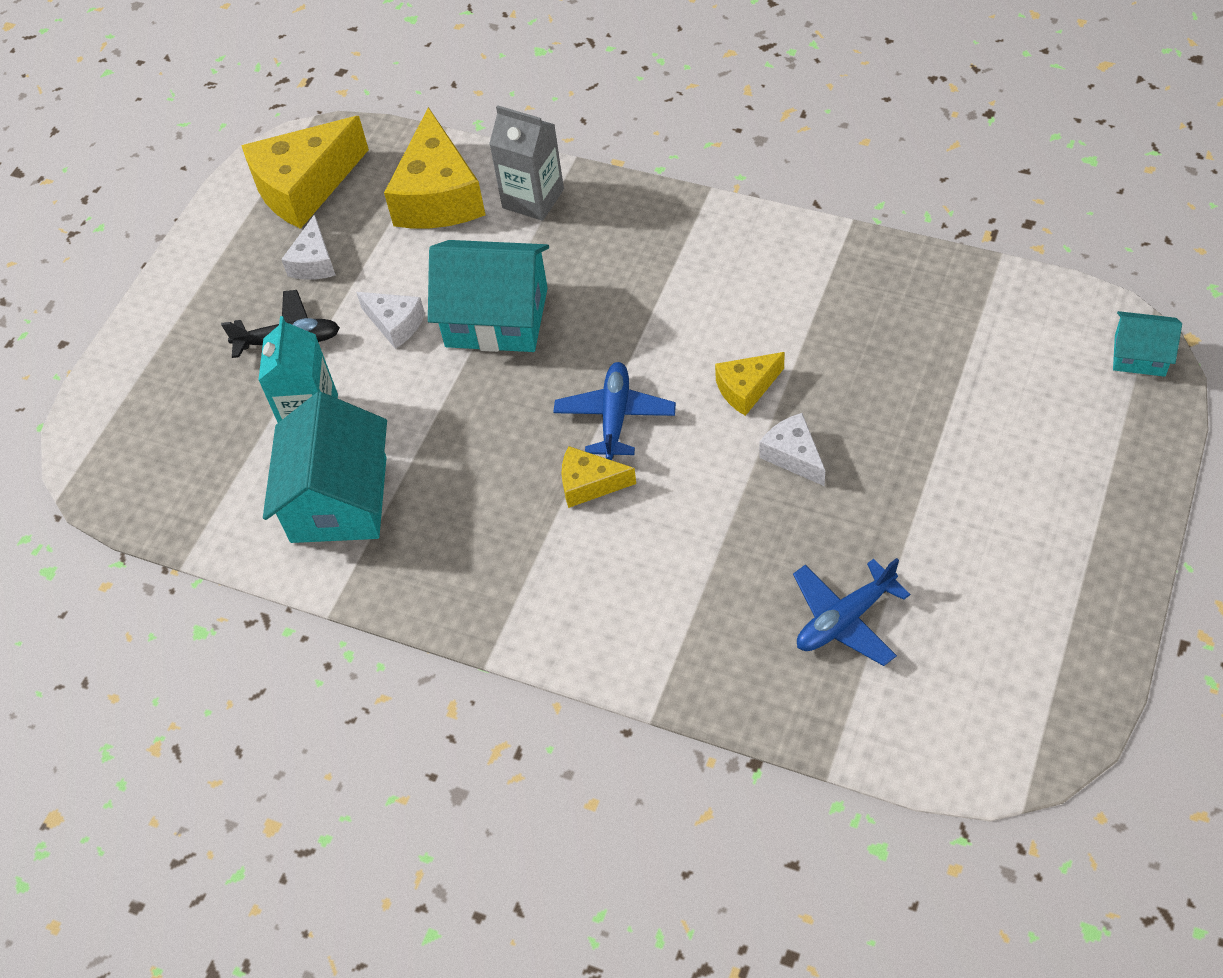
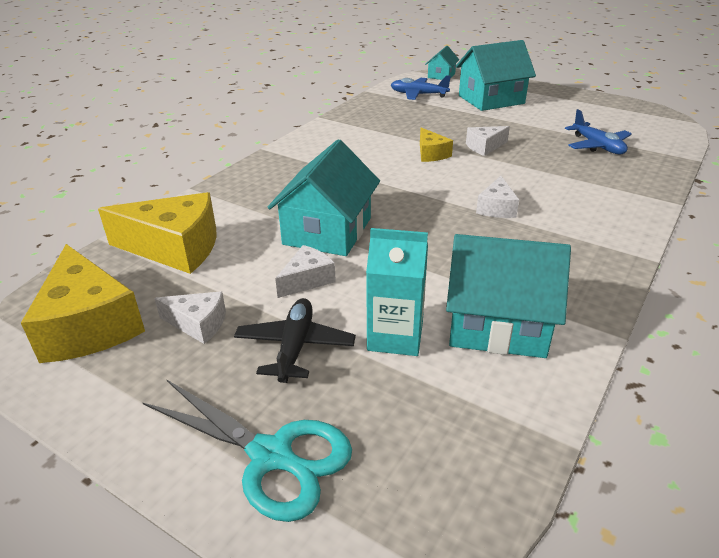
camera: 85 degrees left, 20 degrees down
grey carton [489,105,564,221] -> none
blue plane [553,362,676,460] -> blue plane moved to [391,75,451,100]
yellow cheese [562,446,636,508] -> white cheese [476,176,519,218]
none -> turquoise scissors [142,379,352,522]
none -> turquoise house [456,40,536,111]

